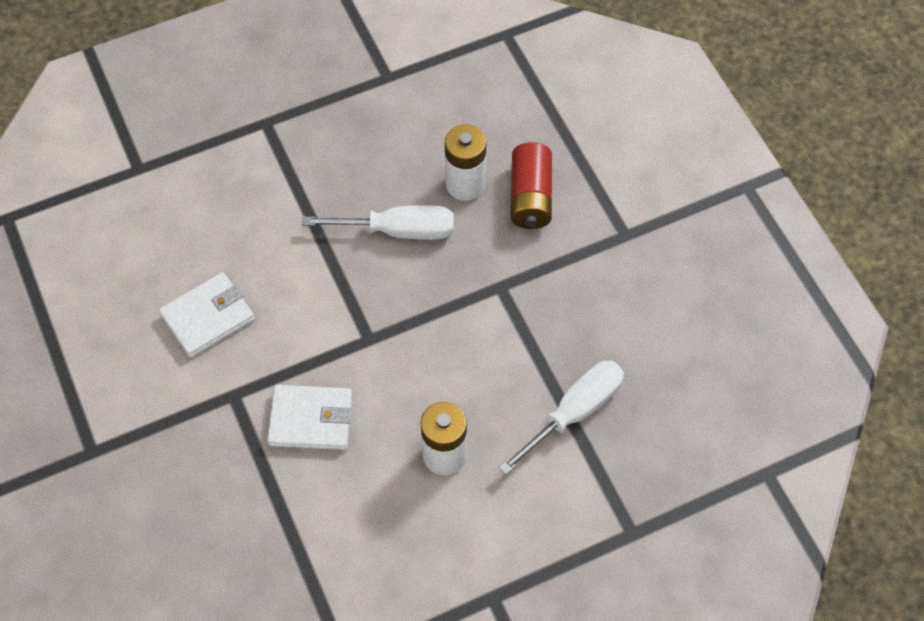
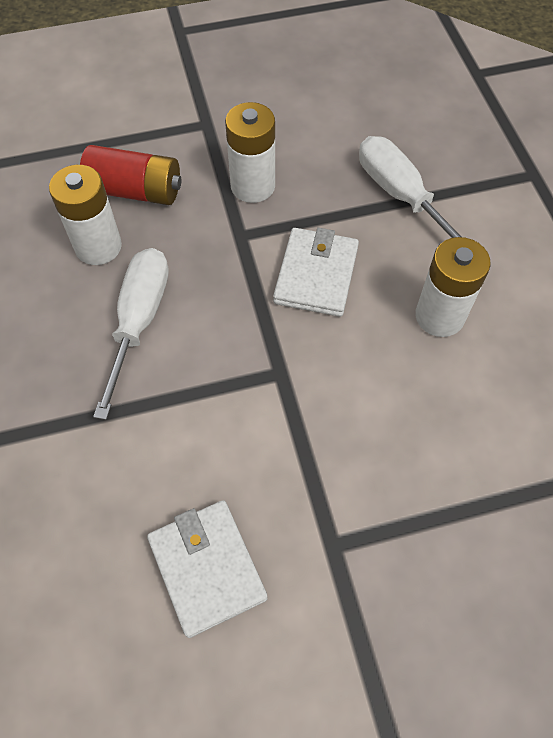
camera: 80 degrees left, 0 degrees up
white wallet [267,385,352,450] -> white wallet moved to [273,228,359,317]
none -> white battery [225,102,275,203]

